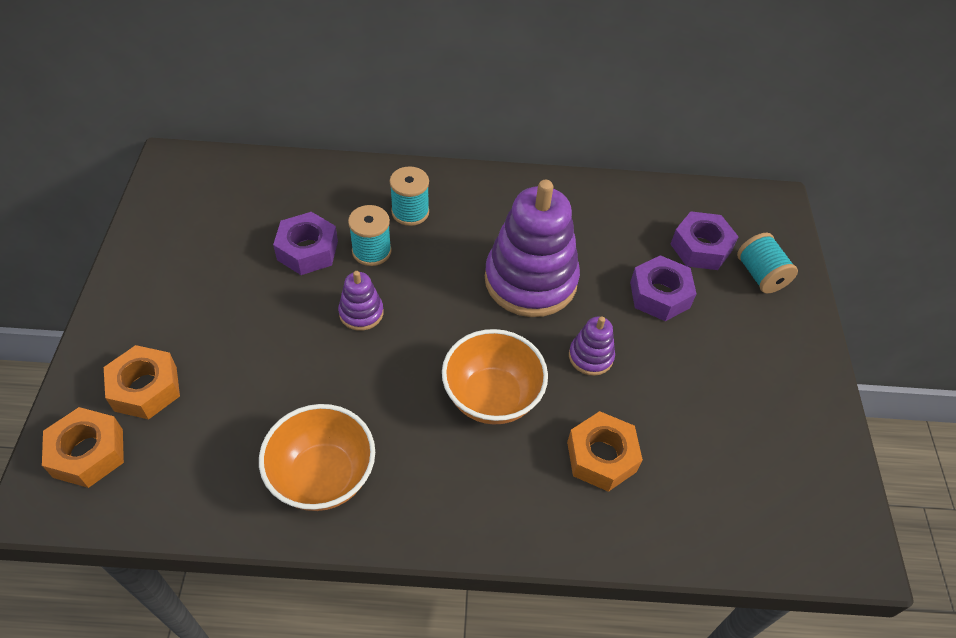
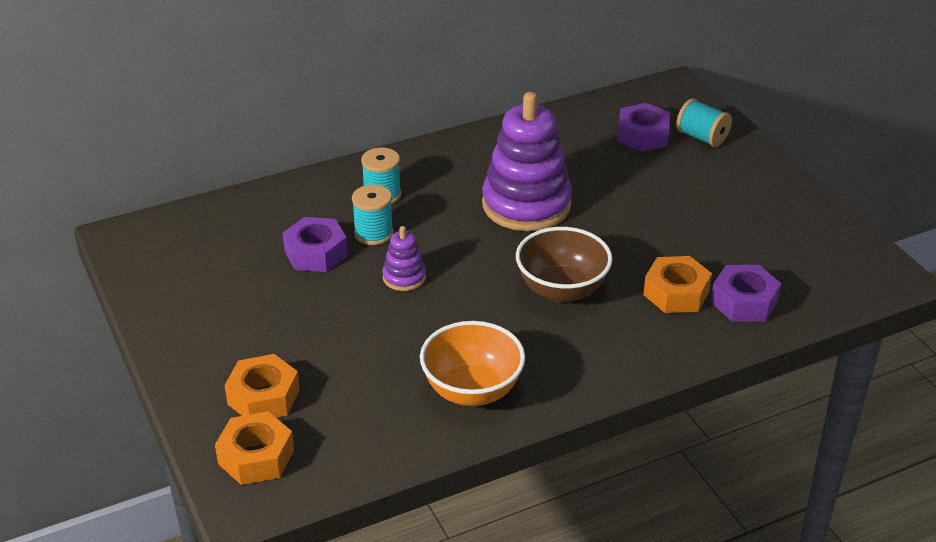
camera: 25 degrees left, 15 degrees down
orange bowl [442,329,548,425] -> brown bowl [516,227,612,303]
purple stacking toy [569,316,615,376] -> none
purple nut [630,255,697,321] -> purple nut moved to [711,265,781,322]

